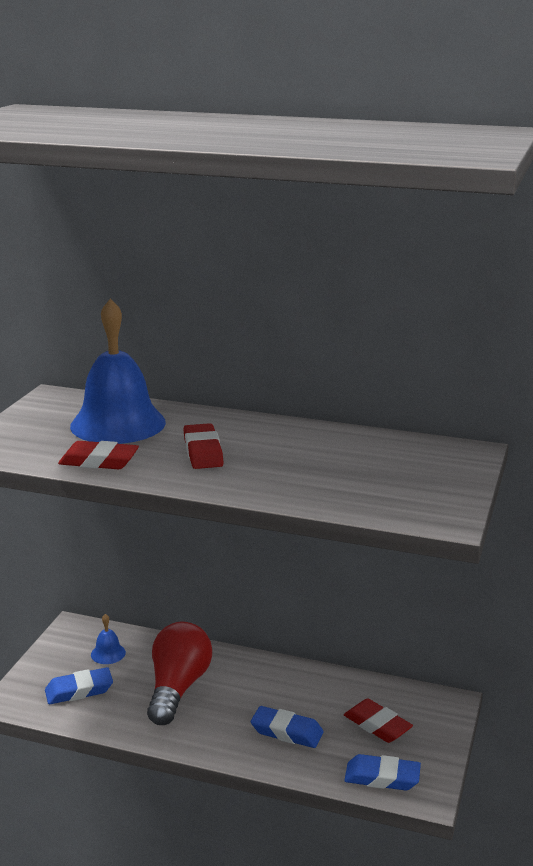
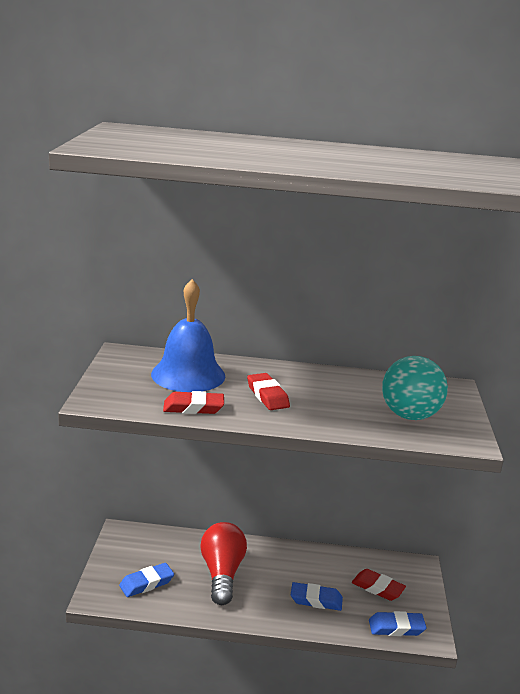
camera: 15 degrees left, 0 degrees up
blue bell [91,614,126,664] -> none
none -> turquoise ball [382,356,448,420]

